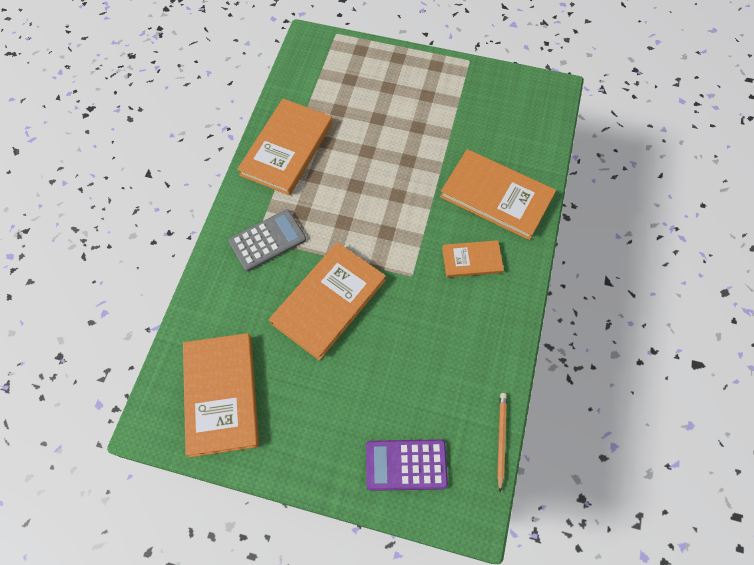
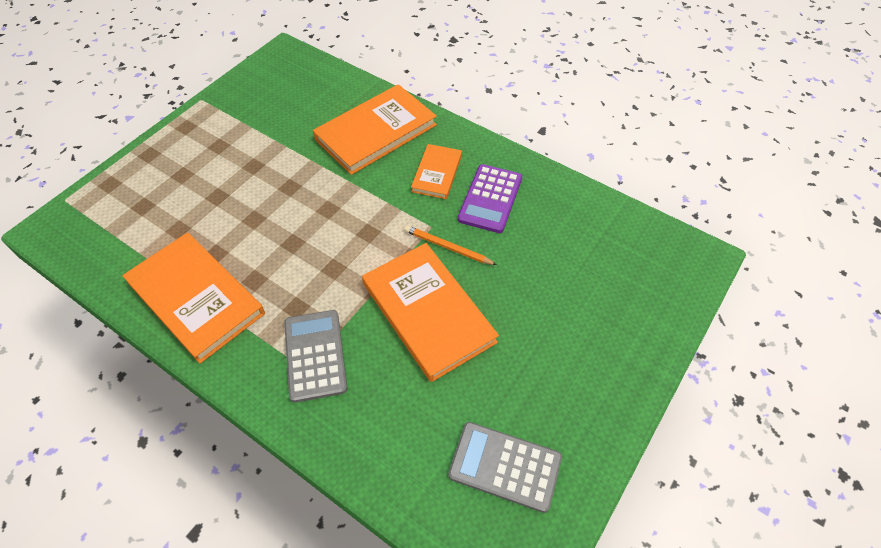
camera: 70 degrees left, 10 degrees down
orange book [183,333,259,457] -> grey calculator [448,422,562,513]
purple calculator [366,439,448,491] -> purple calculator moved to [458,164,522,233]
orange pencil [497,393,507,492] -> orange pencil moved to [404,225,497,265]

